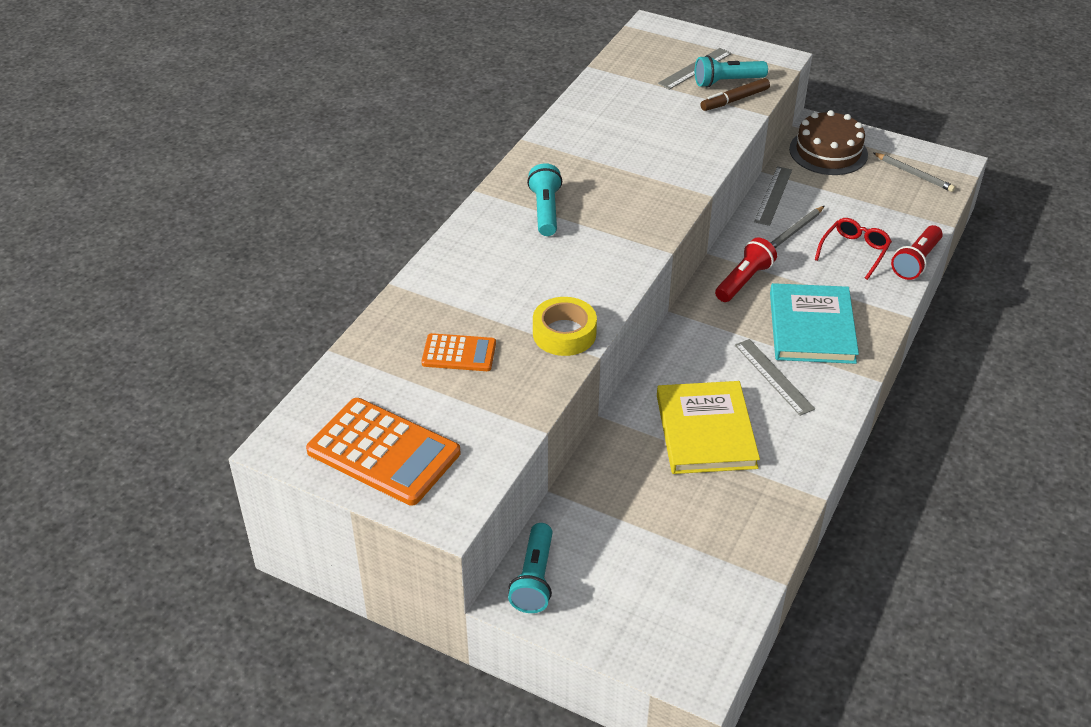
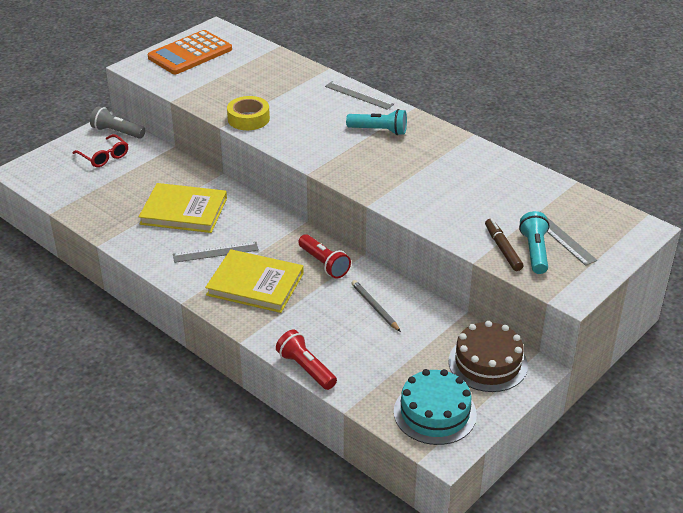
camera: 105 degrees right, 5 degrees down
orange calculator [421,333,496,371] -> none
turquoise flashlight [508,523,553,613] -> grey flashlight [90,106,145,139]
grey ruler [754,166,792,226] -> grey ruler moved to [325,81,394,110]
turquoise book [770,283,859,364] -> yellow book [205,249,304,313]
red glasses [815,218,892,280] -> red glasses moved to [73,134,128,167]
grey pencil [873,153,955,192] -> turquoise cake [394,369,477,445]

